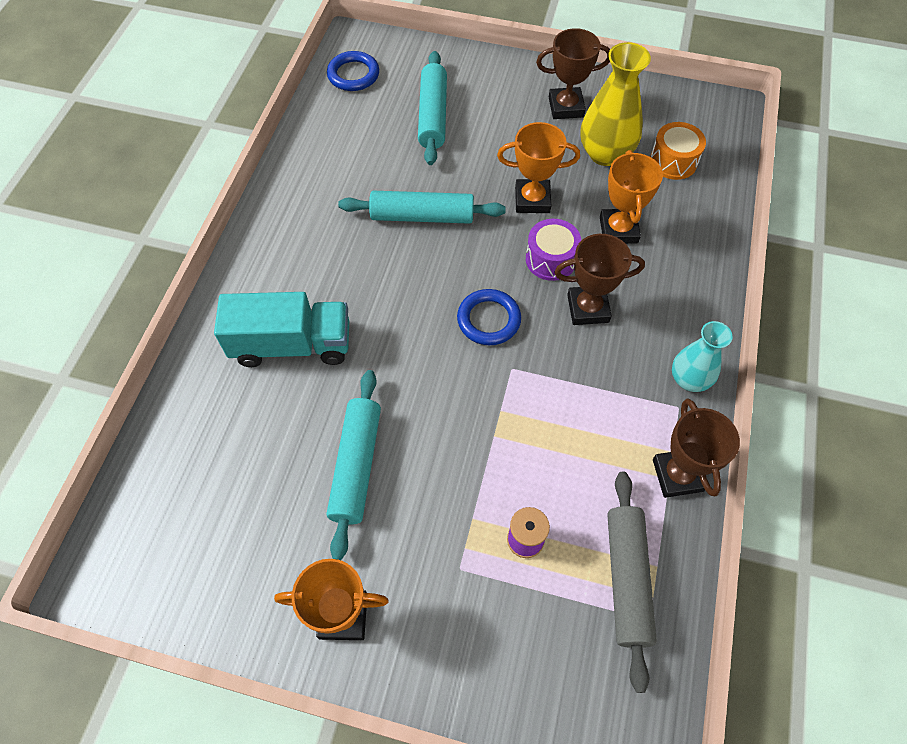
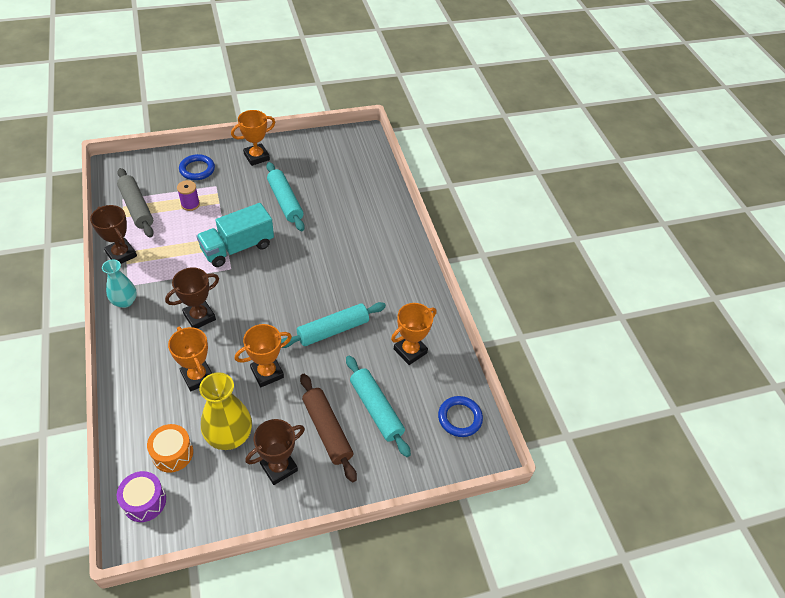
camera: 145 degrees right, 10 degrees down
turquoise truck [214,292,349,367] -> turquoise truck moved to [196,203,274,267]
blue ring [457,289,521,345] -> blue ring moved to [179,154,215,180]
purple drum [526,219,581,281] -> purple drum moved to [117,471,166,522]
none -> brown rolling pin [300,374,357,482]
none -> orange trophy [391,303,437,365]

